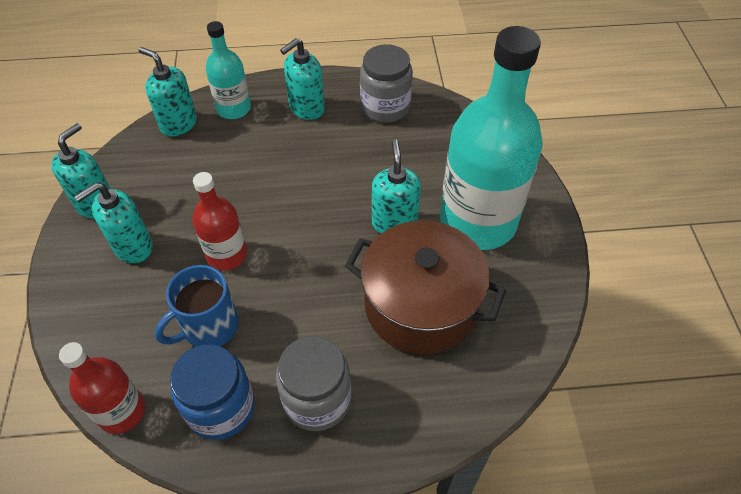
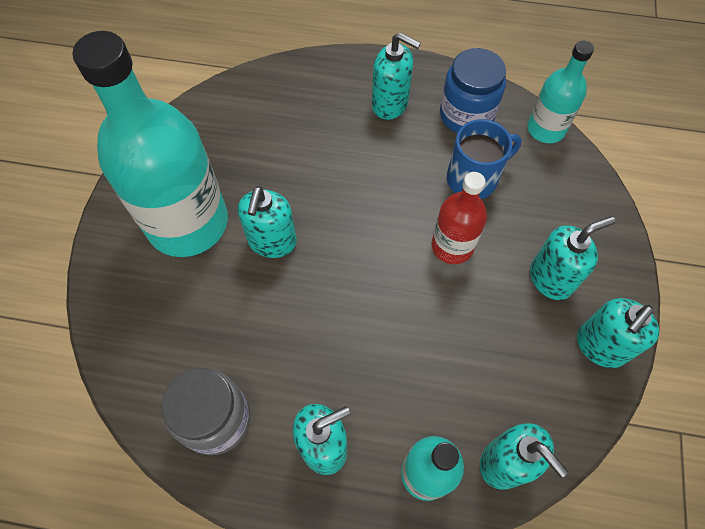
camera: 165 degrees left, 10 degrees up
red bottle [59,342,145,434] -> turquoise bottle [527,41,594,143]
grey jar [276,336,351,431] -> turquoise soap dispenser [372,32,421,120]
brown pot [345,220,506,354] -> none

